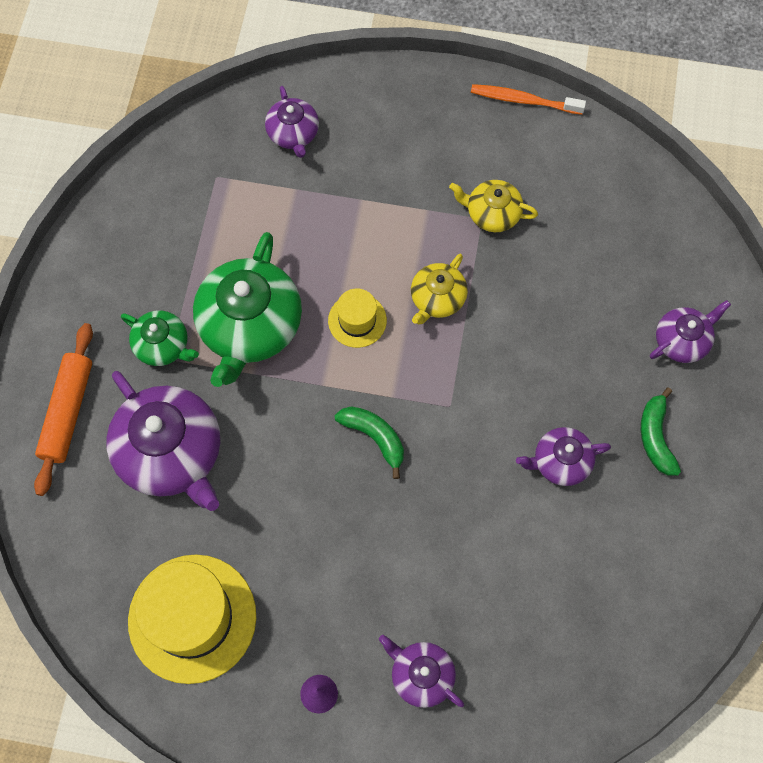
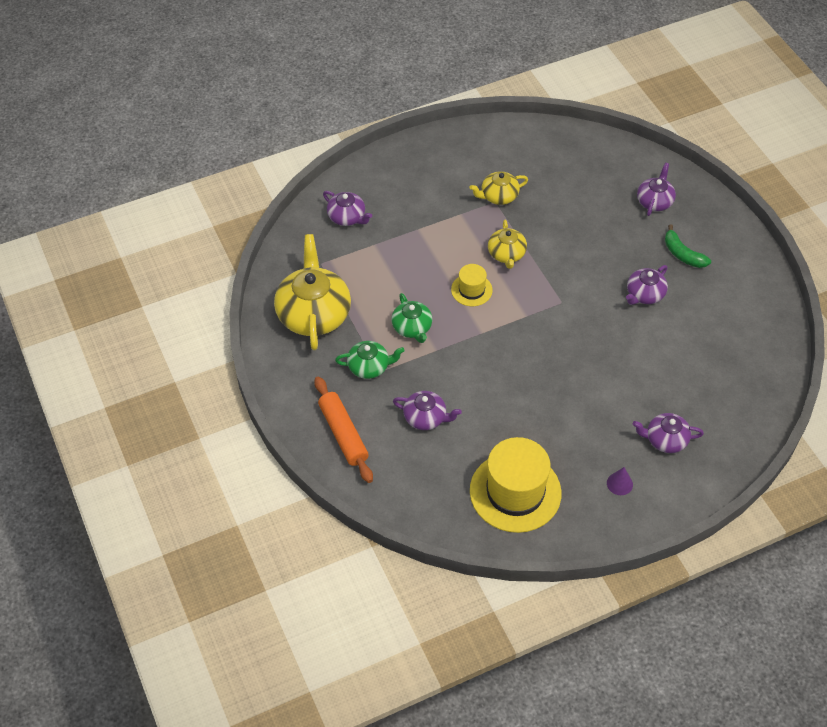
camera: 35 degrees left, 15 degrees down
purple teapot [106,371,220,511] -> purple teapot [393,391,462,430], size x0.54
green teapot [193,232,302,387] -> green teapot [391,293,432,343], size x0.54
green banana [335,406,404,479] -> none
orange toothbrush [471,84,586,115] -> none
none -> yellow teapot [274,234,351,350]

